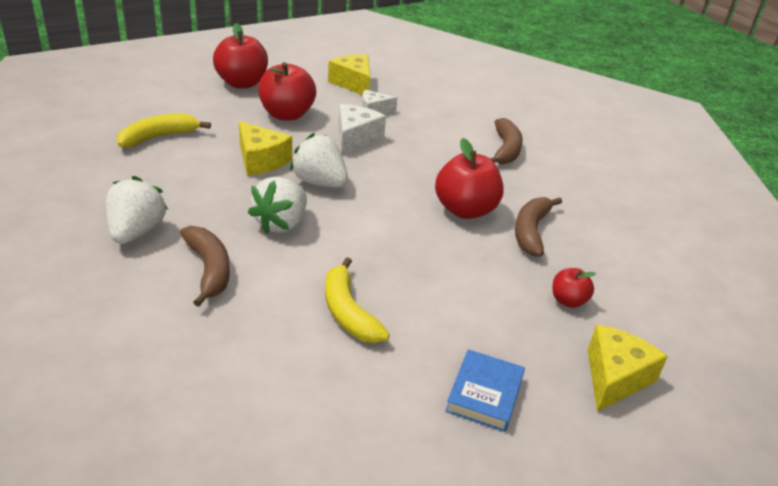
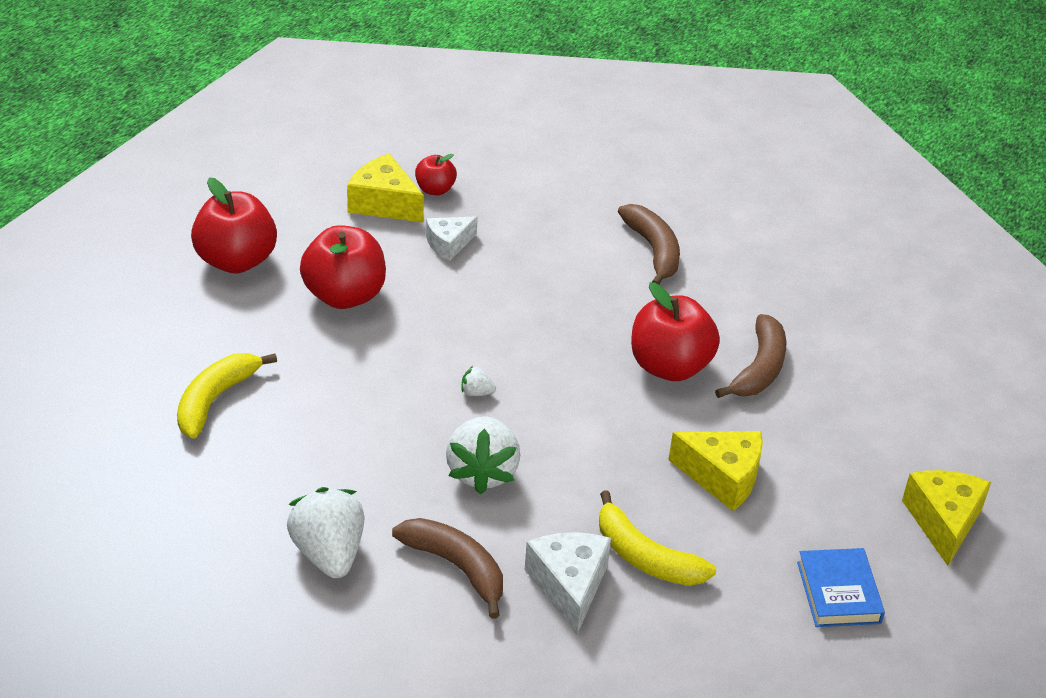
camera: 25 degrees left, 5 degrees up
yellow cheese [239,121,292,176] -> yellow cheese moved to [668,431,763,511]
white strawberry [290,133,348,188] -> white strawberry [462,366,496,396], size x0.43
white cheese [338,104,386,155] -> white cheese moved to [525,532,611,634]
brown banana [515,197,562,257] -> brown banana turned 150 degrees counterclockwise [715,314,787,398]
red apple [553,268,596,308] -> red apple moved to [415,154,457,195]

